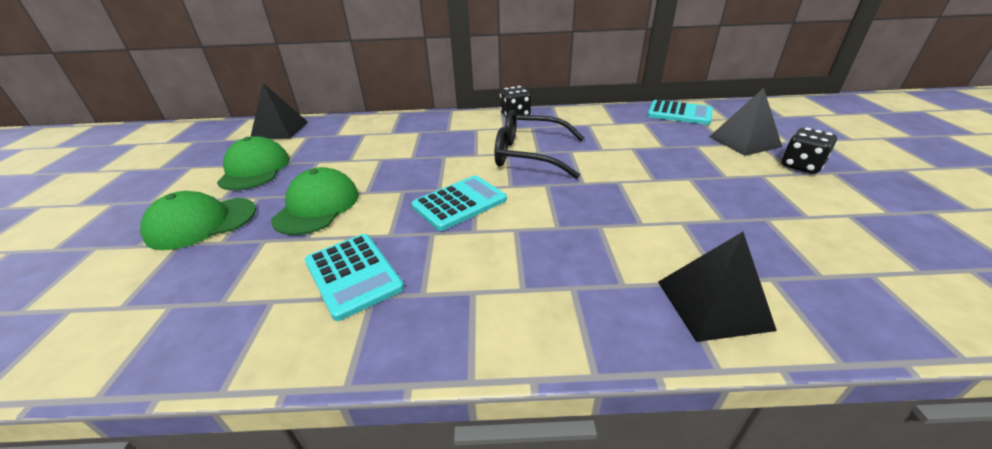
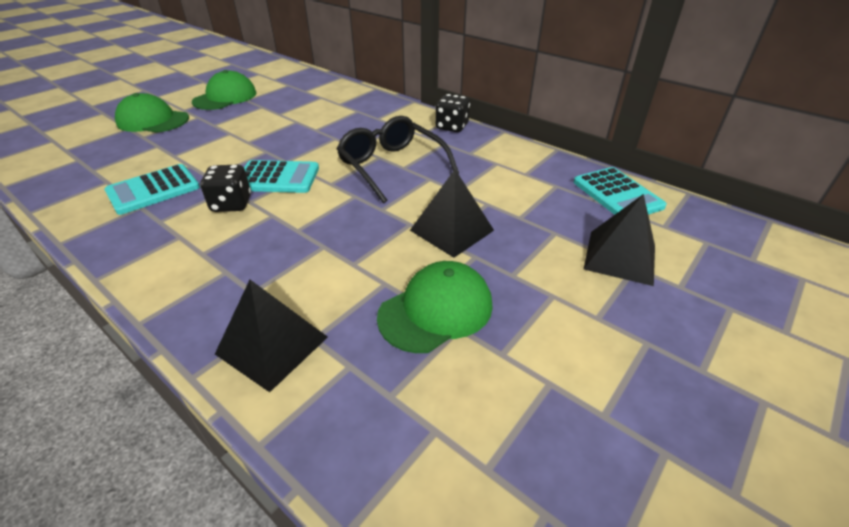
camera: 40 degrees right, 5 degrees up
black pyramid [251,83,308,139] -> black pyramid moved to [410,169,494,258]
green cap [271,167,359,235] -> green cap moved to [377,261,493,353]
turquoise calculator [305,234,404,321] -> turquoise calculator turned 45 degrees clockwise [104,164,200,215]
black dice [782,128,837,174] -> black dice moved to [200,164,251,212]

